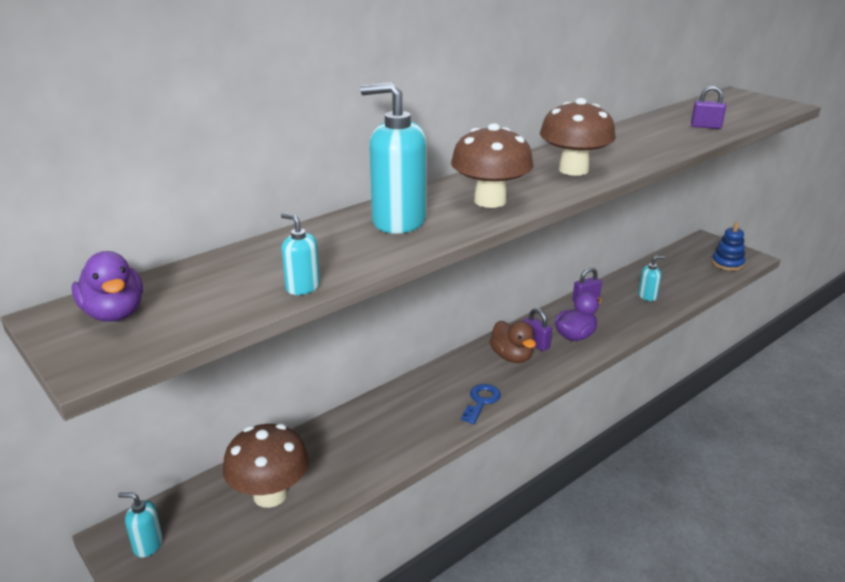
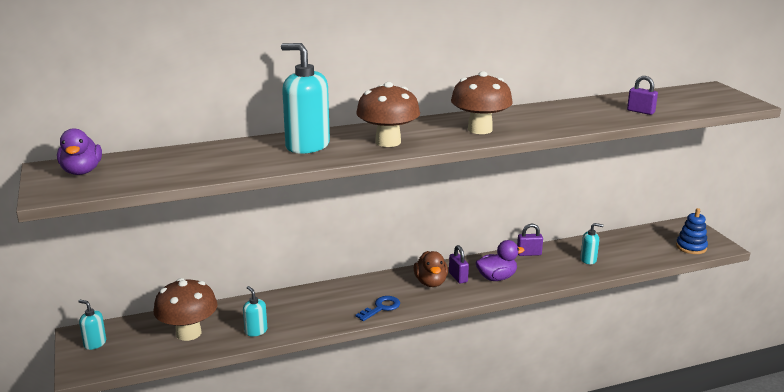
camera: 20 degrees right, 5 degrees down
turquoise soap dispenser [281,213,320,295] -> turquoise soap dispenser moved to [243,286,267,336]

